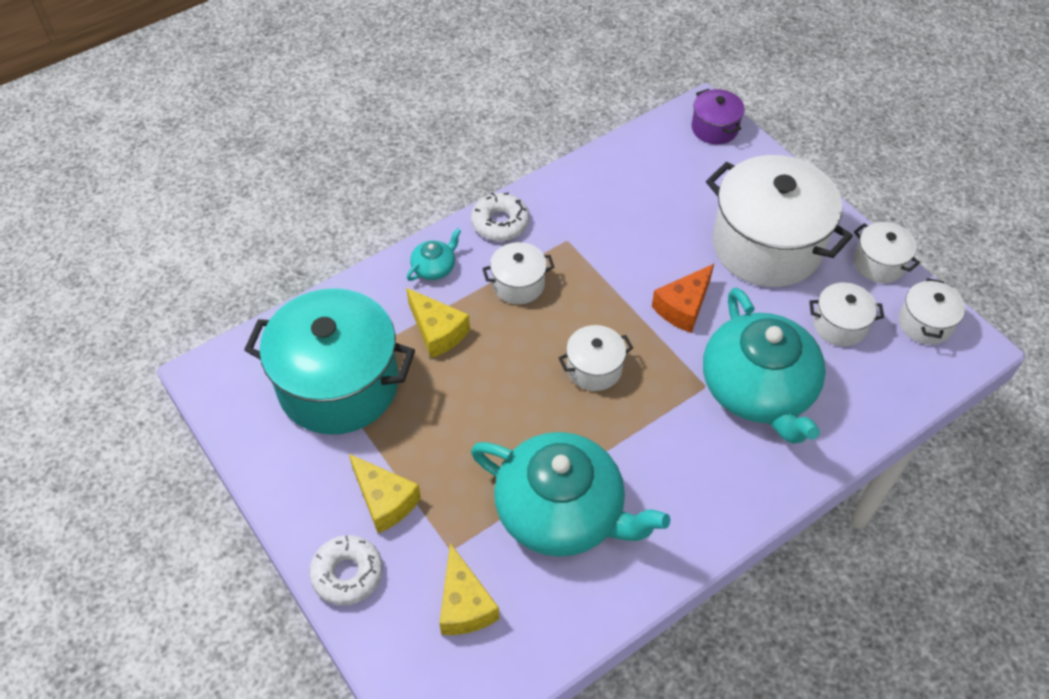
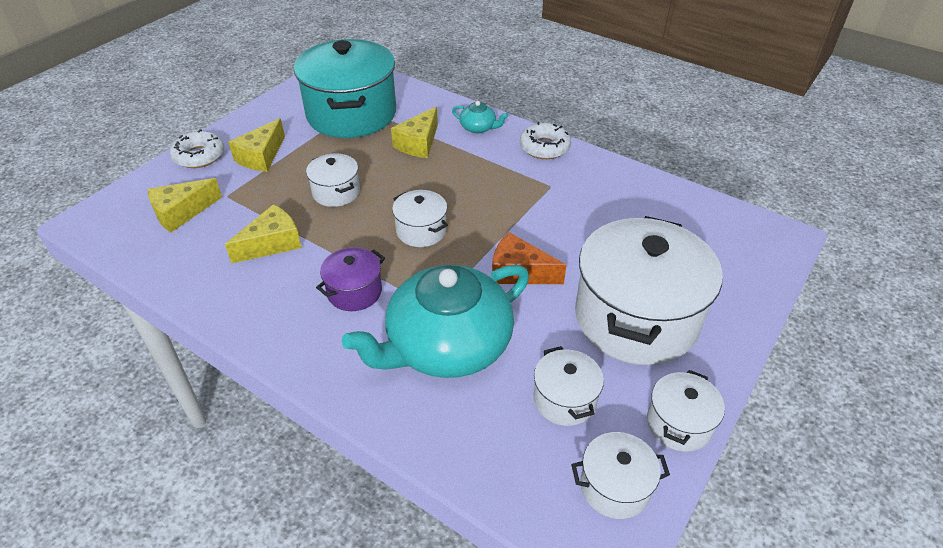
camera: 70 degrees right, 10 degrees down
turquoise teapot [471,432,670,557] -> yellow cheese [225,204,302,264]
white pot [482,242,554,304] -> white pot moved to [306,153,360,207]
purple pot [692,89,745,144] -> purple pot moved to [316,247,385,311]

